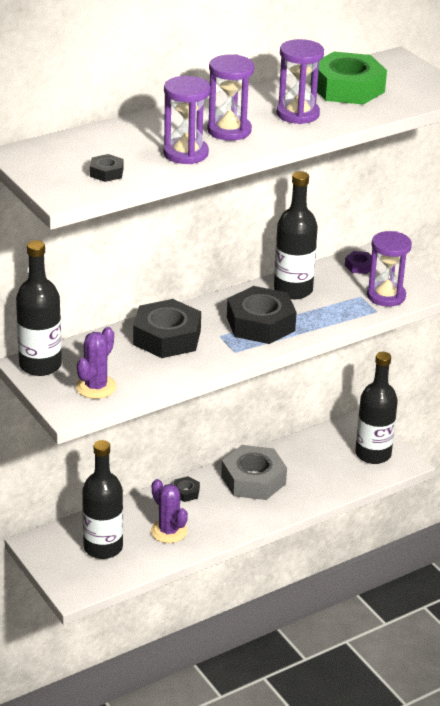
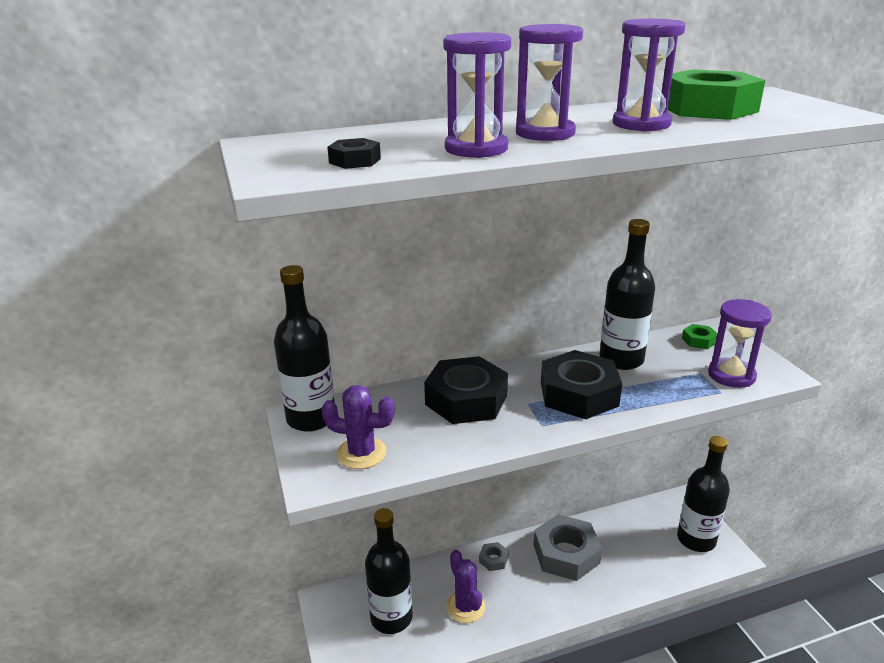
camera: 15 degrees right, 5 degrees down
purple cactus [76,327,117,399] -> purple cactus turned 60 degrees clockwise [321,385,395,469]
black nut [174,476,200,502] -> grey nut [479,542,509,571]
purple nut [345,251,372,274] -> green nut [682,324,717,349]

